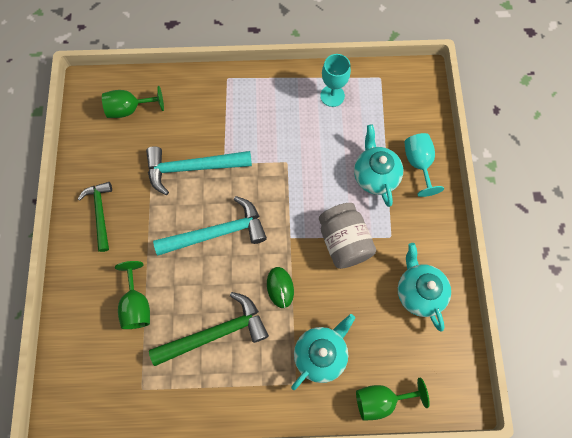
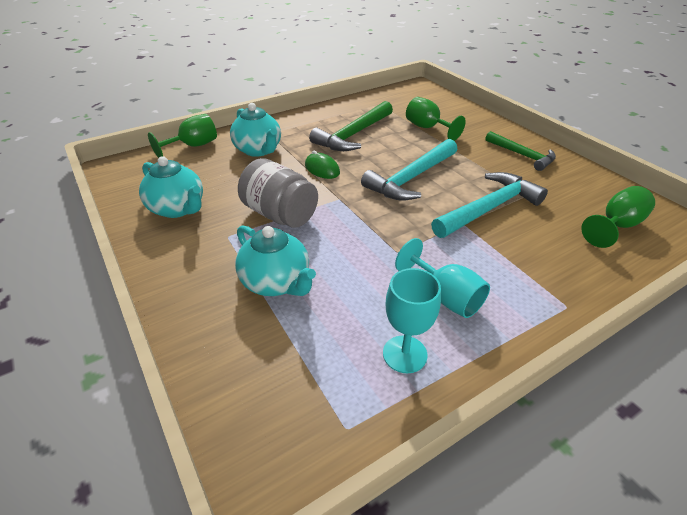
camera: 150 degrees right, 30 degrees down
turquoise teapot [291,314,355,390] -> turquoise teapot turned 45 degrees counterclockwise [230,103,281,157]
turquoise goblet [404,133,444,197] -> turquoise goblet moved to [395,238,490,318]

